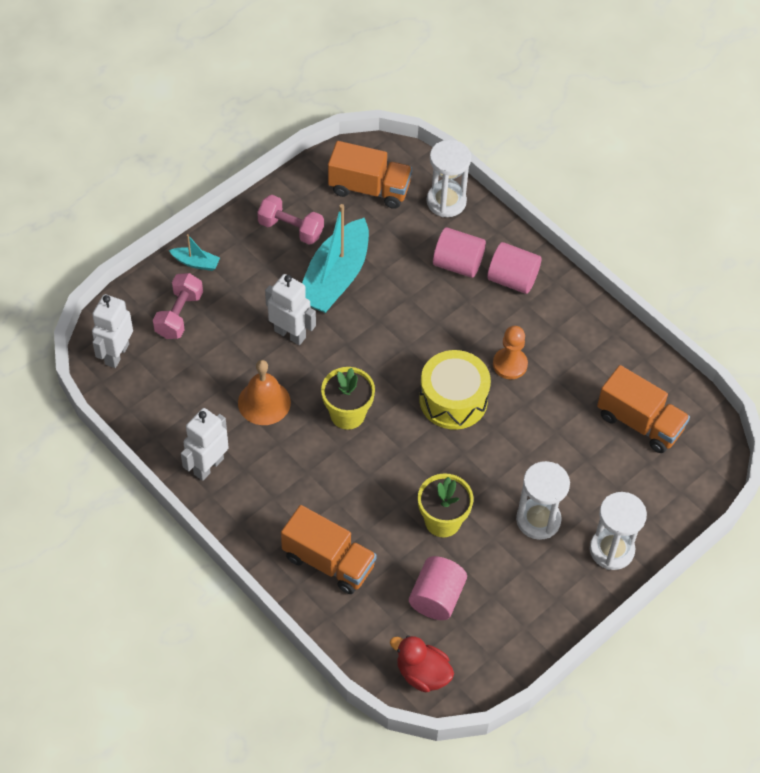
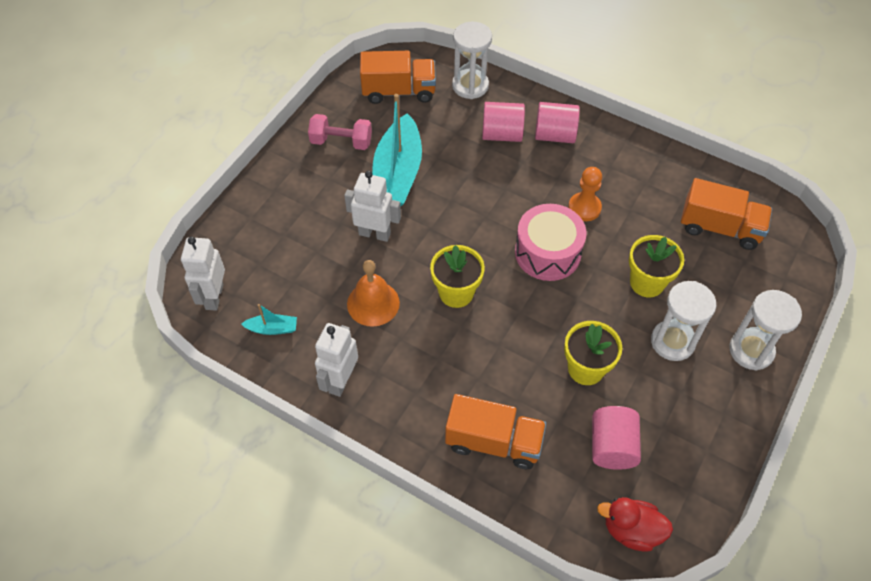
camera: 15 degrees left, 0 degrees up
pink dumbbell [153,273,203,339] -> none
turquoise boat [169,234,220,271] -> turquoise boat moved to [241,304,297,335]
yellow drum [419,350,491,430] -> pink drum [515,204,586,281]
none -> yellow flower pot [629,235,684,297]

